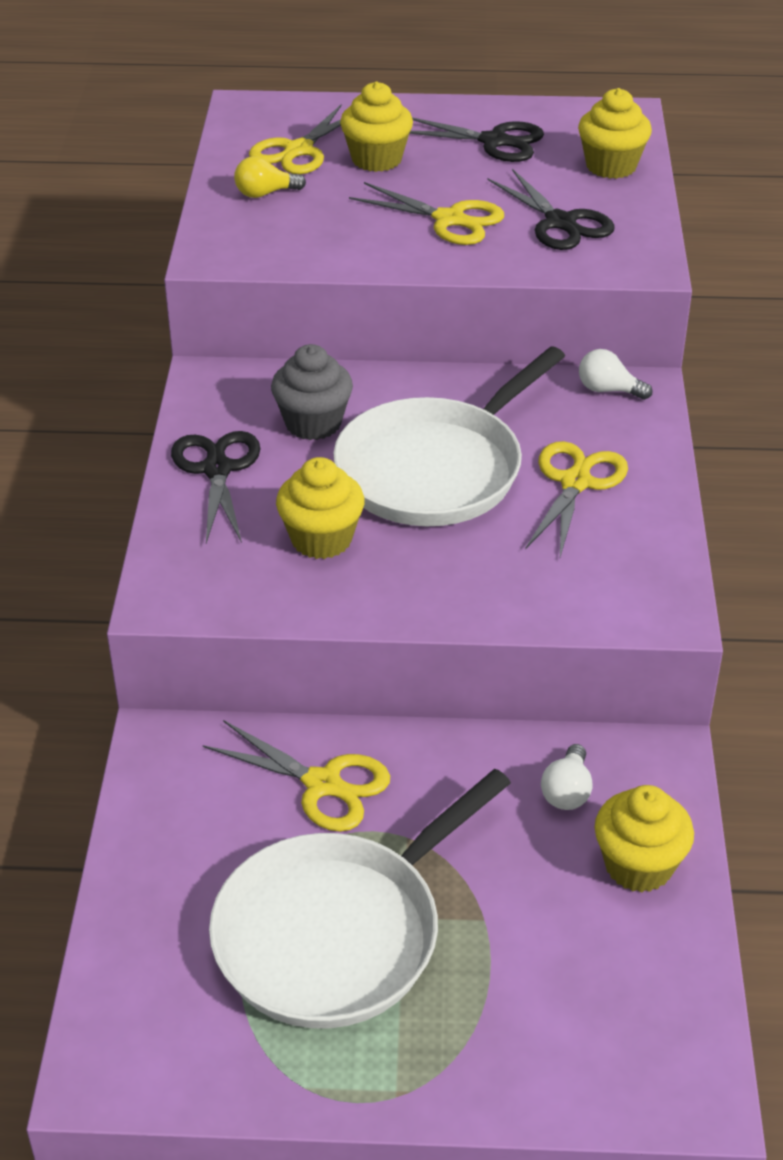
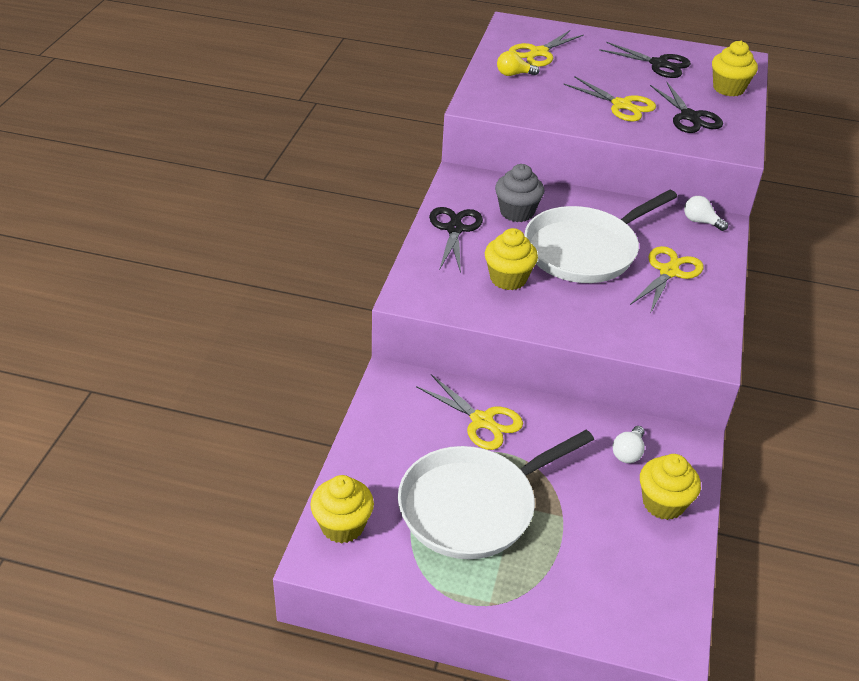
camera: 10 degrees right, 0 degrees up
yellow cupcake [340,81,413,172] -> yellow cupcake moved to [310,475,374,543]

